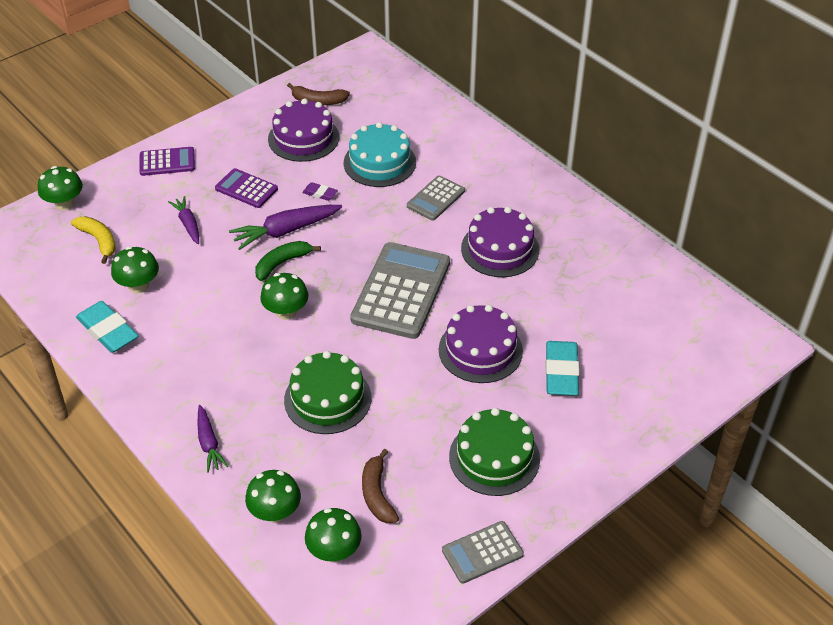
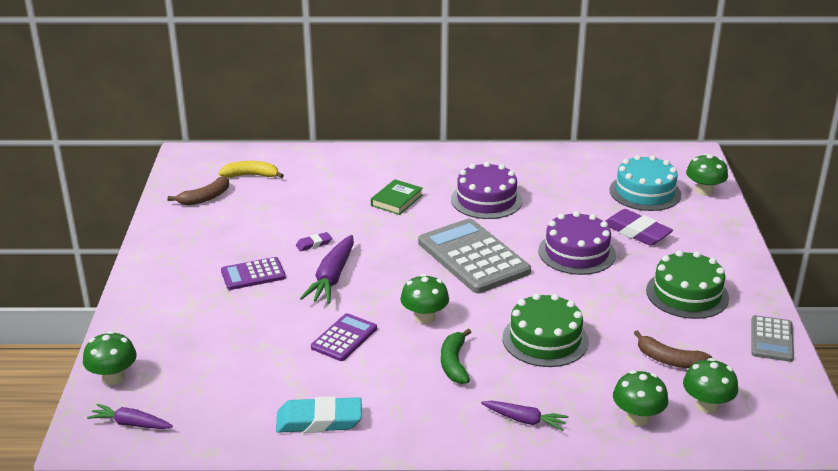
camera: 50 degrees left, 15 degrees down
yellow banana [71,216,116,264] -> yellow banana moved to [219,161,284,178]
green mushroom [111,246,159,293] -> green mushroom moved to [686,153,728,196]
purple calculator [139,147,195,176] -> purple calculator moved to [311,313,377,361]
purple carrot [168,196,199,244] -> purple carrot moved to [87,404,173,429]
green banana [255,241,321,281] -> green banana moved to [441,329,471,384]
purple cake [268,98,339,162] -> none
turquoise cake [344,122,416,187] -> turquoise cake moved to [609,155,681,211]
grey calculator [407,175,465,221] -> green book [371,179,423,215]
turquoise eraser [545,341,579,396] -> purple eraser [606,209,673,246]

